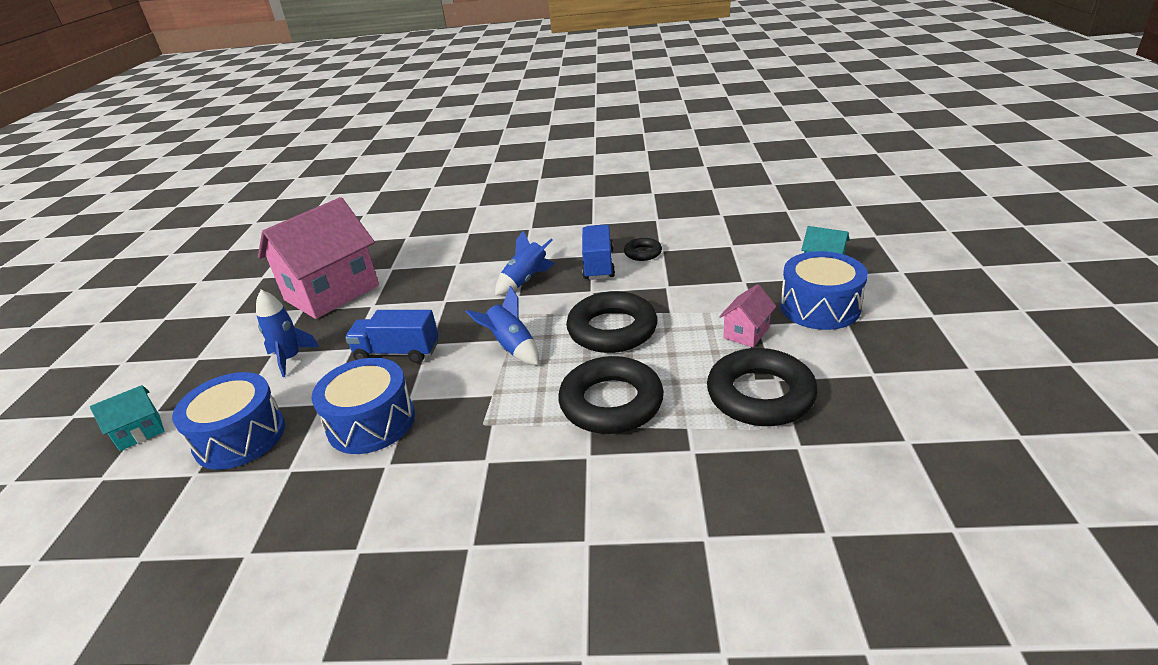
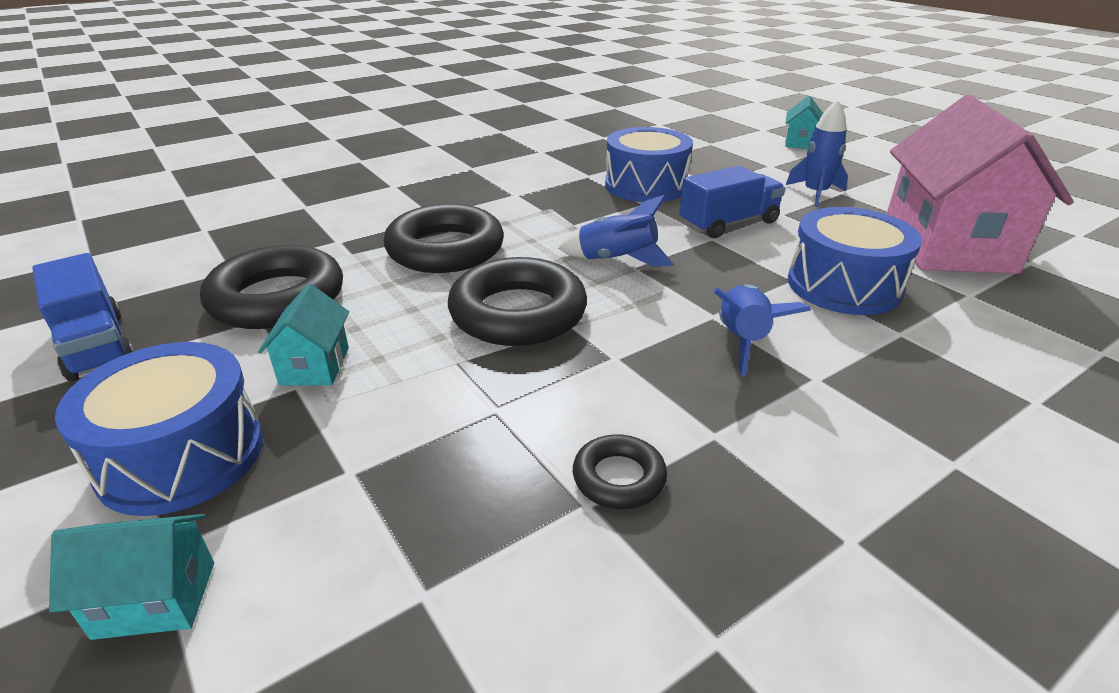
camera: 140 degrees right, 0 degrees up
blue drum [172,372,285,470] -> blue drum moved to [788,207,922,315]
blue truck [582,225,615,280] -> blue truck moved to [32,253,134,381]
pink house [719,284,776,347] -> turquoise house [258,284,349,385]

